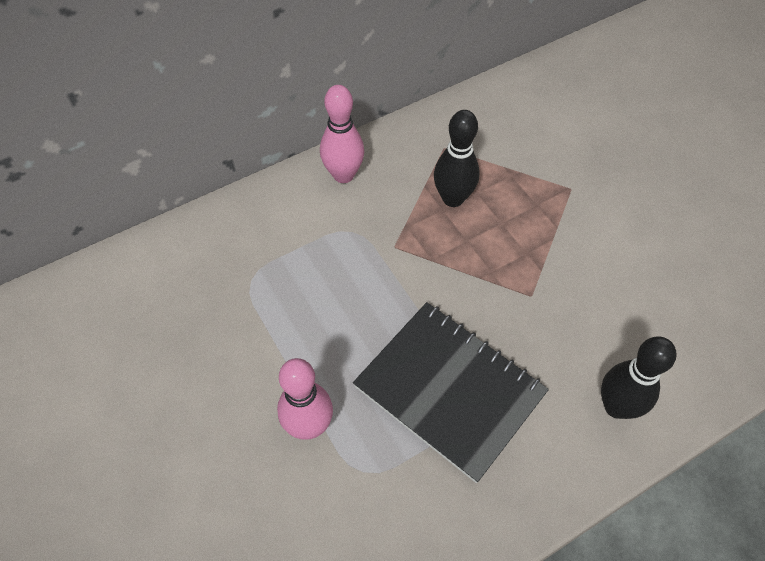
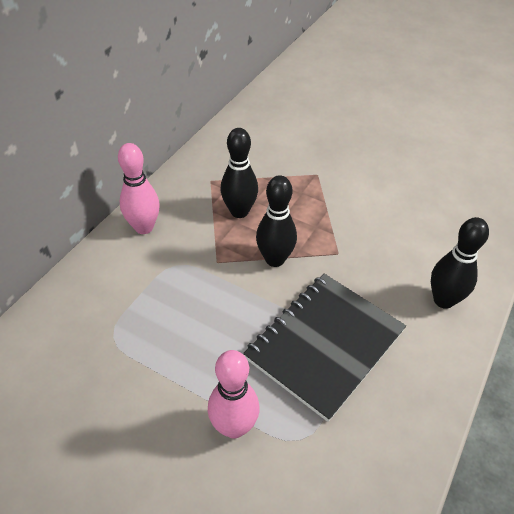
camera: 30 degrees left, 10 degrees down
black notebook [353,302,549,483] -> black notebook turned 60 degrees counterclockwise [243,274,406,422]
none -> black bowling pin [256,176,297,267]

